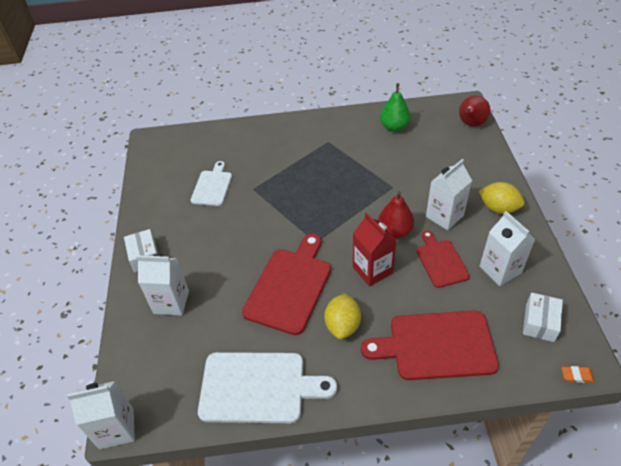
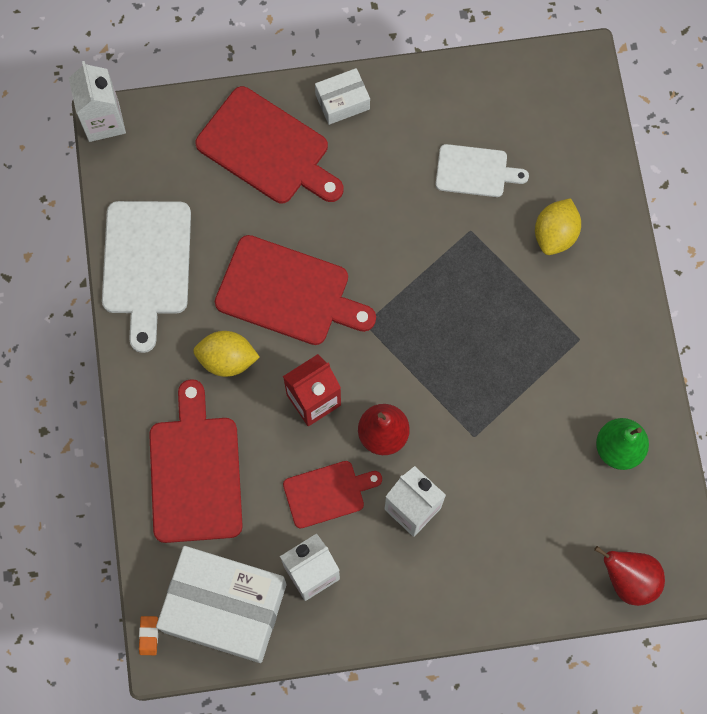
camera: 85 degrees right, 25 degrees up
white carton [136,254,189,316] -> red cutting board [195,86,343,203]
yellow lemon [478,182,525,214] -> yellow lemon moved to [535,198,581,255]
white box [523,292,563,342] -> white box [156,546,287,663], size x2.10

